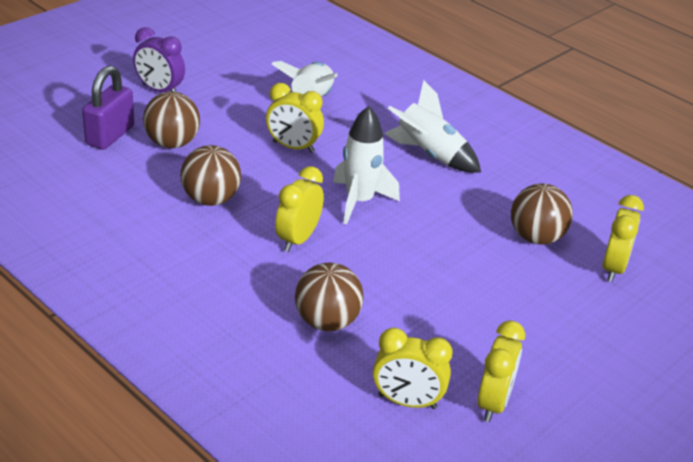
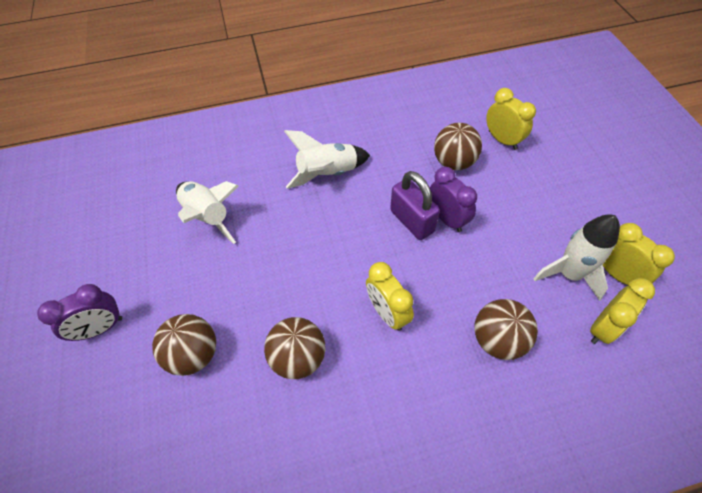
camera: 55 degrees left, 20 degrees up
purple padlock [82,66,134,150] -> purple padlock moved to [390,171,440,240]
yellow clock [266,83,324,153] -> none
white rocket [333,106,400,225] -> white rocket moved to [533,214,620,301]
none -> purple clock [430,167,477,232]

